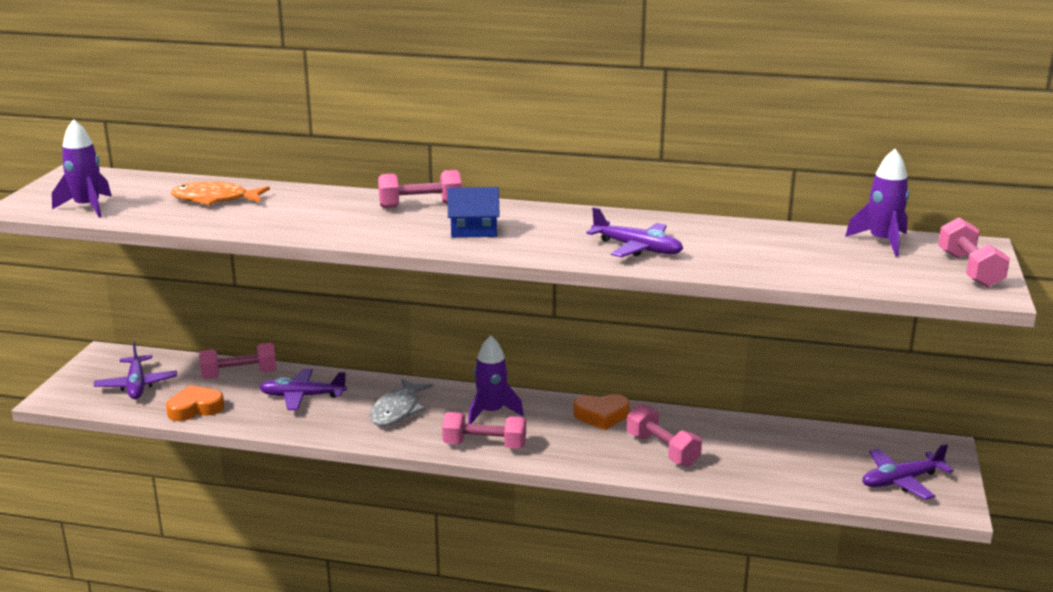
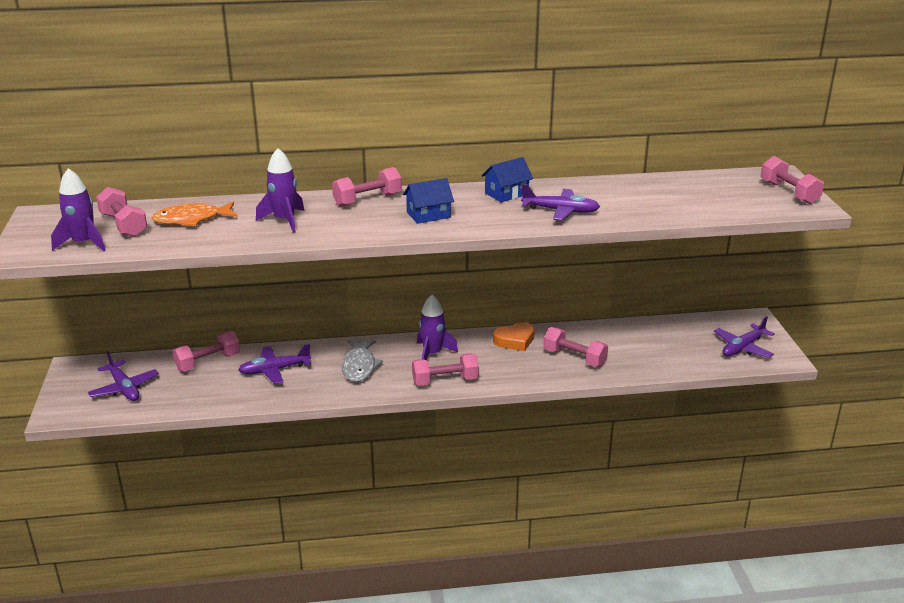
camera: 20 degrees left, 5 degrees up
orange heart [166,385,224,421] -> none
purple rocket [845,149,909,257] -> purple rocket moved to [256,148,304,233]
none -> pink dumbbell [96,187,147,237]
none -> blue house [481,157,533,202]

